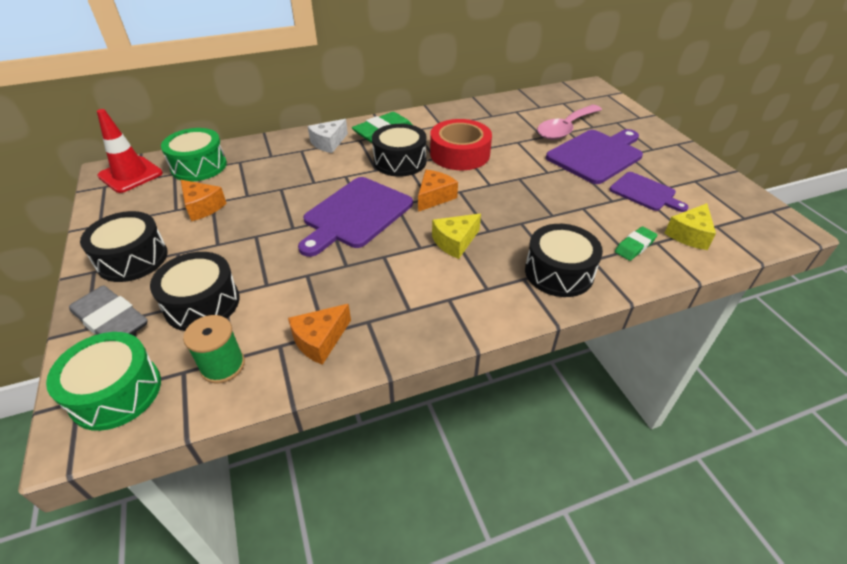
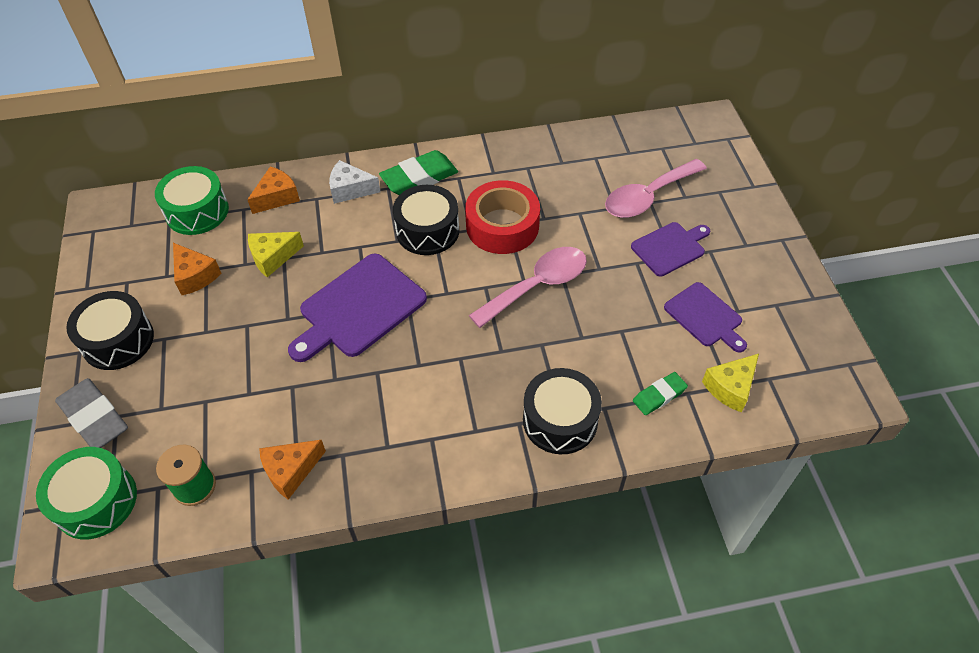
camera: 10 degrees right, 10 degrees up
red traffic cone [97,109,163,193] -> none
black drum [150,252,240,331] -> none
white cheese [308,119,348,153] -> white cheese turned 45 degrees clockwise [329,160,381,204]
orange cheese [418,170,458,212] -> orange cheese moved to [247,166,300,214]
yellow cheese [432,214,481,259] -> yellow cheese moved to [248,232,304,277]
purple cutting board [546,129,643,184] -> purple cutting board [631,222,710,277], size x0.61
none -> pink spoon [469,247,587,328]

